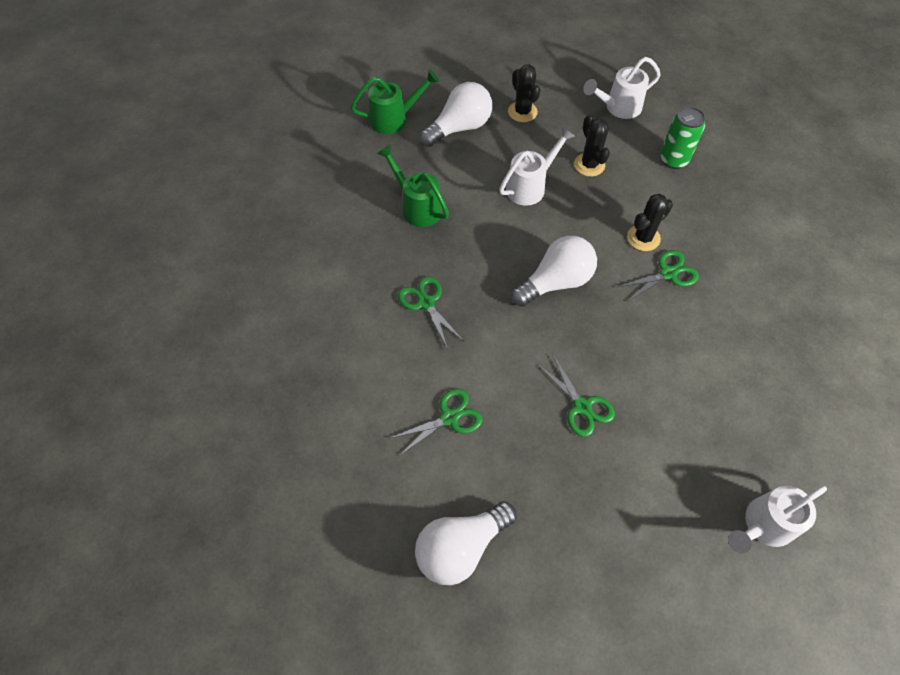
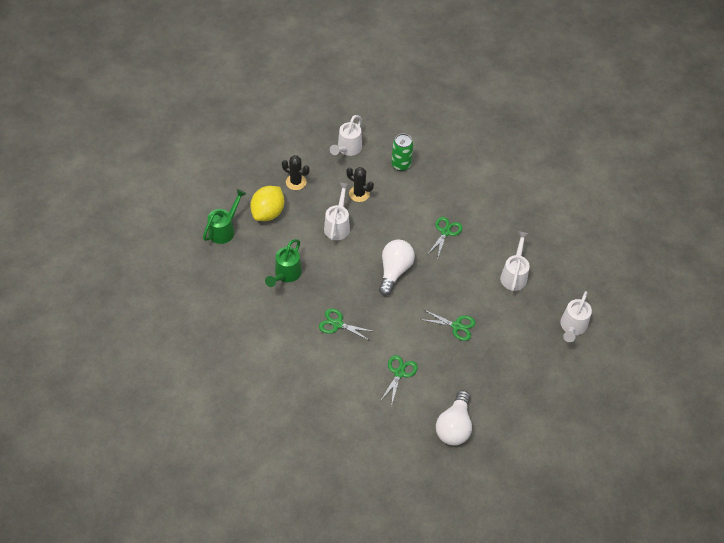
camera: 40 degrees left, 5 degrees down
green watering can [377,144,449,227] -> green watering can turned 75 degrees counterclockwise [265,239,302,287]
white light bulb [420,82,492,147] -> yellow lemon [250,186,285,221]
black cactus [627,194,673,251] -> none
none -> white watering can [500,231,530,292]

